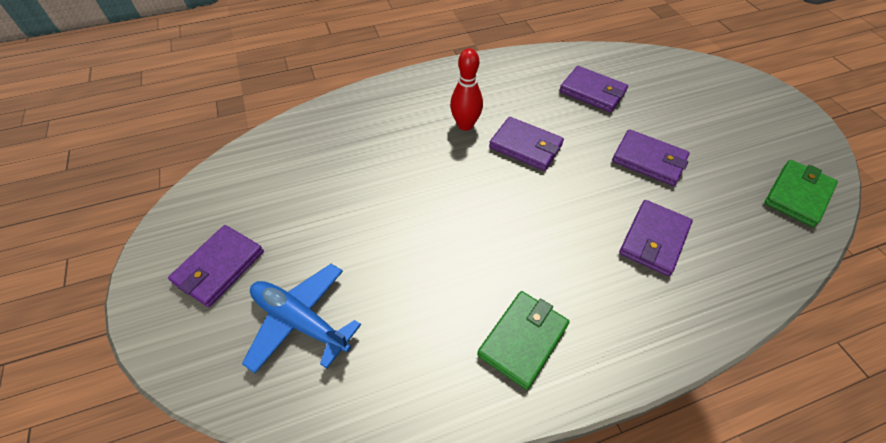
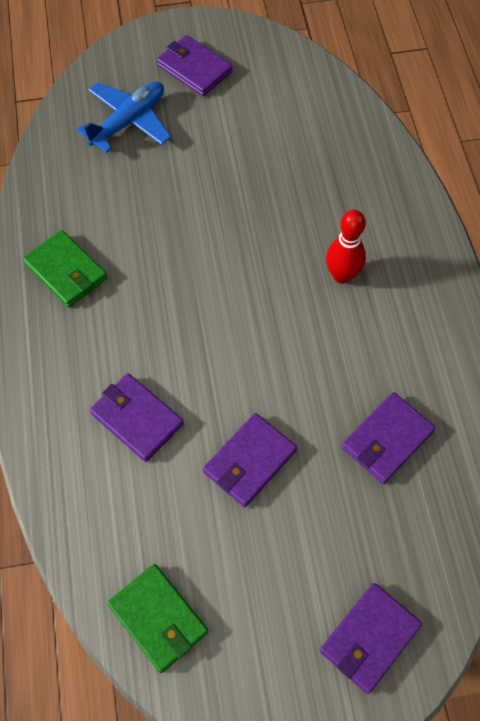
camera: 100 degrees right, 10 degrees up
purple wallet [489,117,564,171] -> purple wallet moved to [320,583,422,694]

